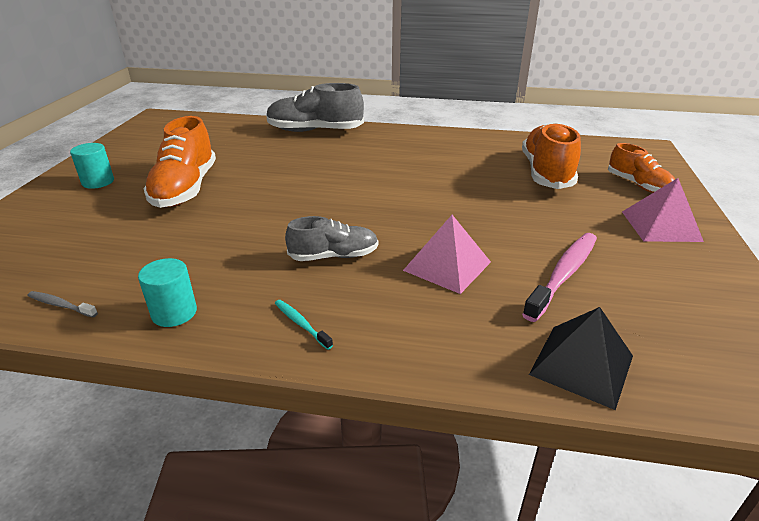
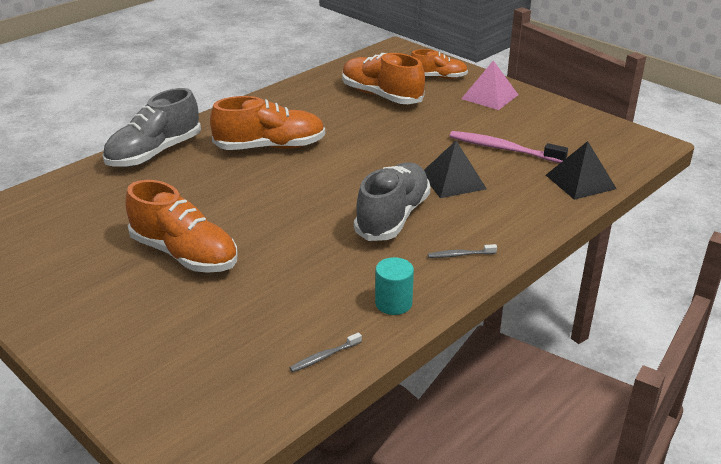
camera: 55 degrees left, 0 degrees up
turquoise cylinder [70,143,114,189] -> none
turquoise toothbrush [275,300,333,350] -> grey toothbrush [428,244,497,258]
grey shoe [285,216,378,261] -> grey shoe [354,162,430,241], size x1.65
pink pyramid [403,215,491,294] -> black pyramid [424,141,487,198]
pink toothbrush [522,233,597,322] -> pink toothbrush turned 45 degrees counterclockwise [450,131,568,163]
none -> orange shoe [210,96,325,150]

